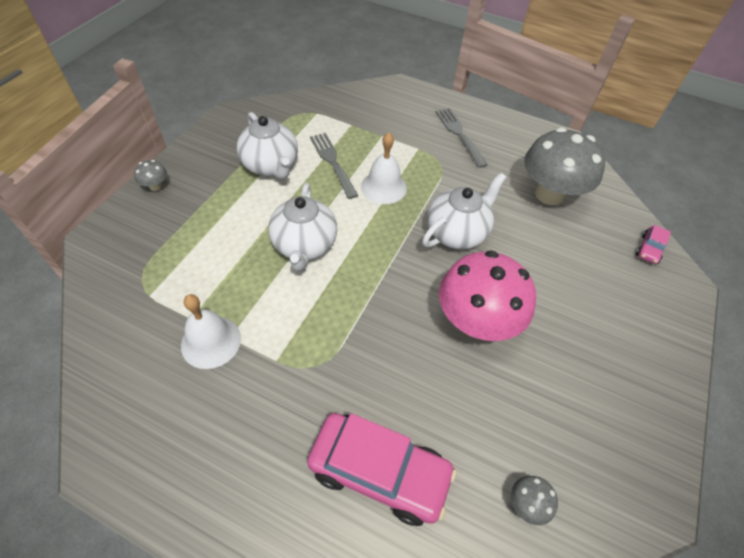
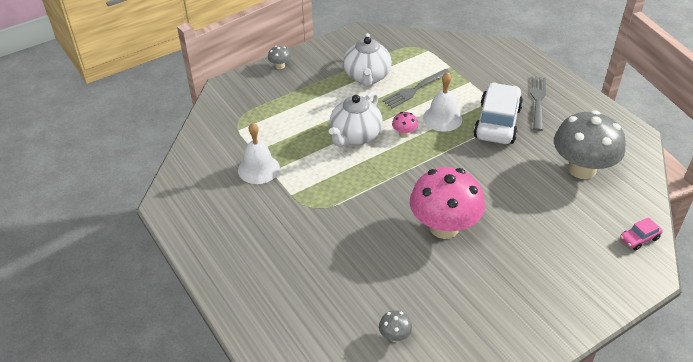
camera: 35 degrees right, 10 degrees down
pink car [307,413,457,526] -> none
grey fork [310,133,358,199] -> grey fork turned 135 degrees counterclockwise [382,69,451,108]
white teapot [422,173,506,249] -> none
none -> pink mushroom [392,112,418,138]
none -> white car [473,83,523,144]

